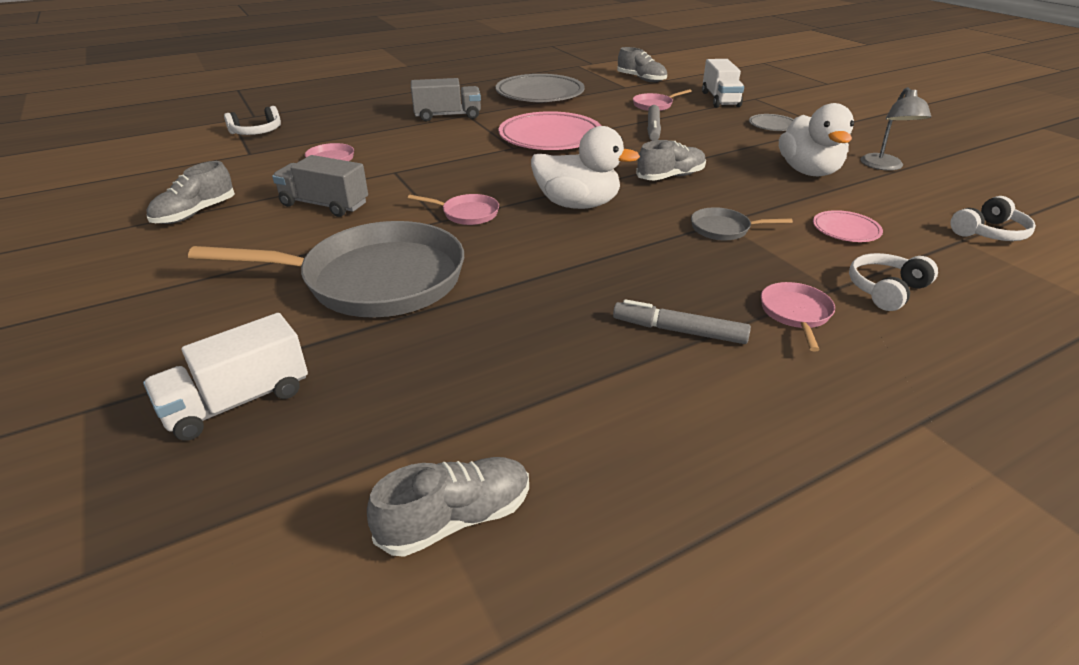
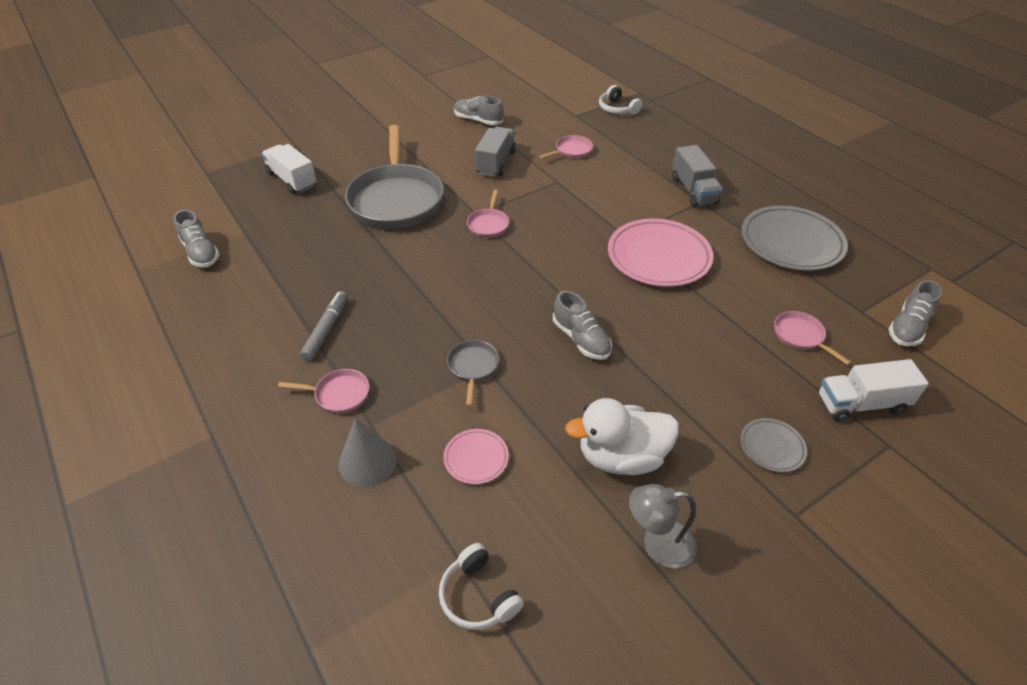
camera: 85 degrees right, 10 degrees up
white duck [531,126,640,209] -> none
grey marker [647,105,661,141] -> none
white headphones [849,253,938,311] -> grey cone [338,418,397,487]

